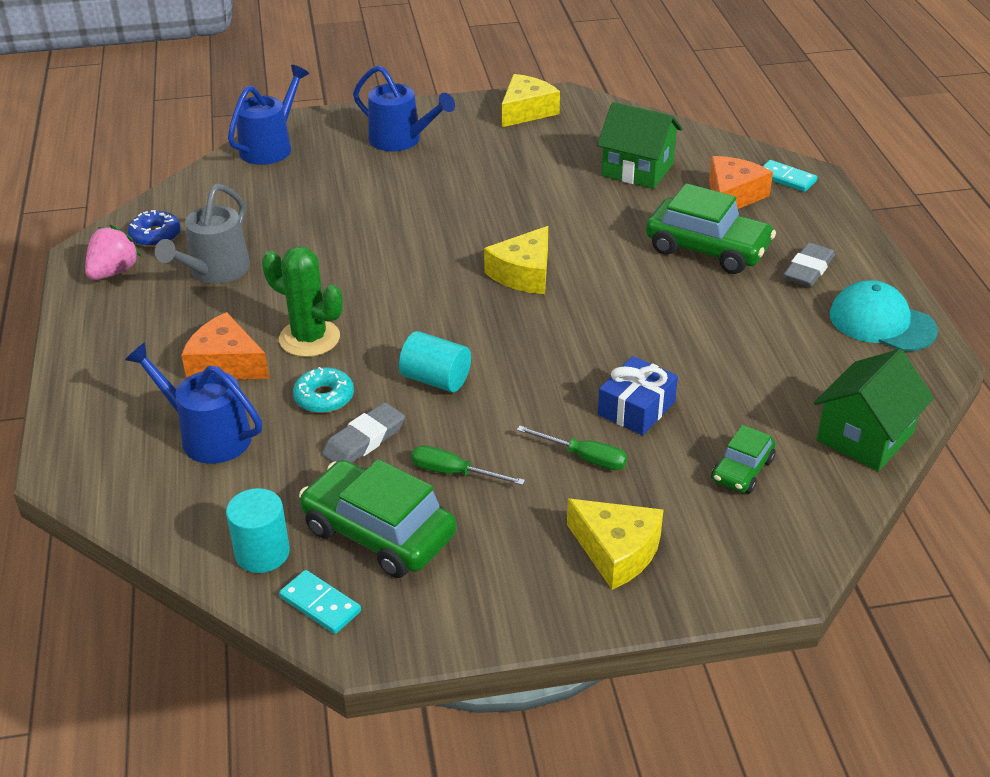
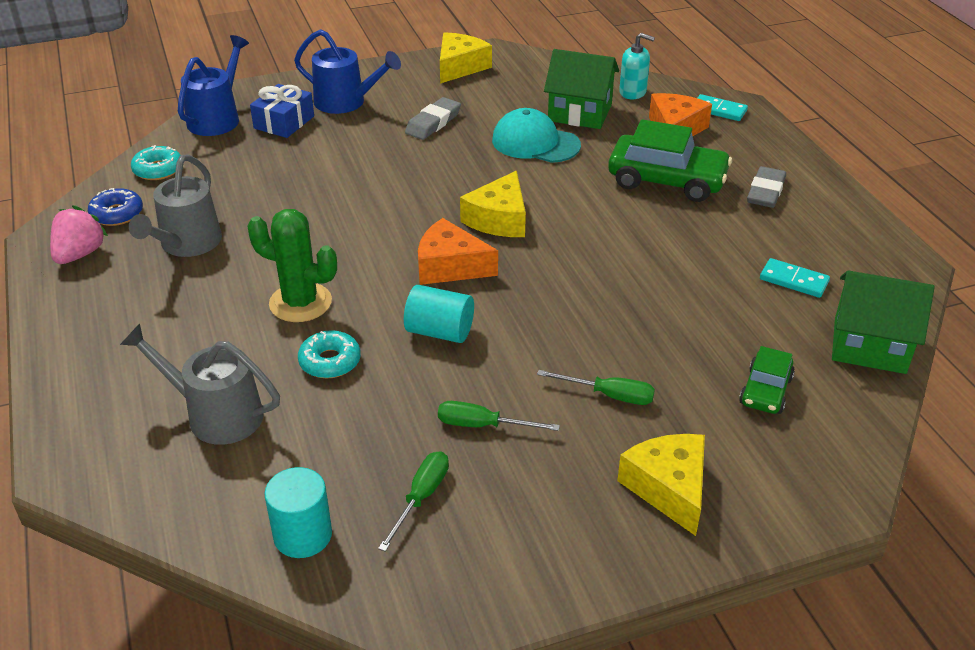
camera: 10 degrees left, 0 degrees up
blue watering can [125,342,262,464] -> grey watering can [120,324,280,445]
orange cheese [181,312,269,379] -> orange cheese moved to [418,218,498,285]
turquoise domino [279,570,361,634] -> turquoise domino moved to [760,258,830,298]
green car [299,459,457,578] -> green screwdriver [378,451,449,552]
grey eraser [322,402,405,463] -> grey eraser moved to [405,97,461,140]
yellow cheese [567,499,664,590] -> yellow cheese turned 135 degrees counterclockwise [617,434,705,536]
blue gift [598,356,678,435] -> blue gift moved to [250,84,314,138]
green house [814,349,934,471] -> green house turned 75 degrees clockwise [832,270,934,374]
turquoise cap [830,280,938,351] -> turquoise cap moved to [492,108,581,163]
none -> turquoise donut [131,145,180,180]
none -> turquoise soap dispenser [619,33,655,99]

